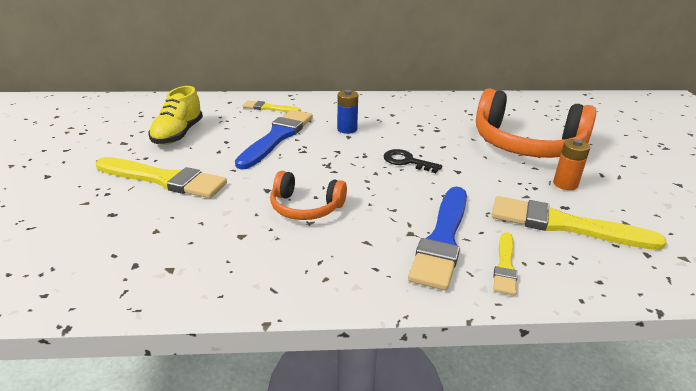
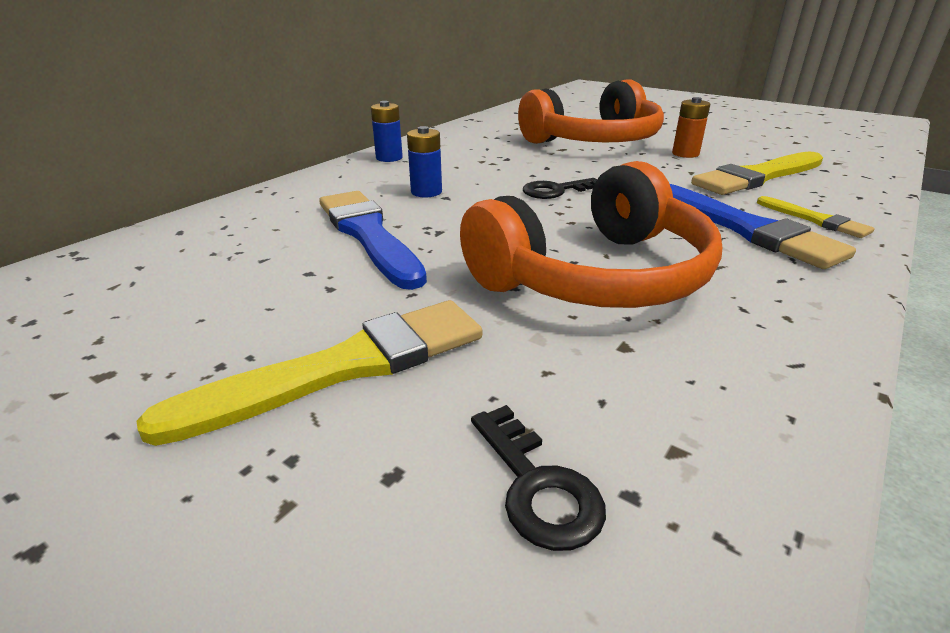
camera: 50 degrees left, 0 degrees up
yellow shoe [148,86,203,145] -> none
yellow brush [243,101,301,112] -> none
orange headphones [270,171,347,220] -> orange headphones [460,161,723,308], size x1.90
none -> blue battery [371,101,403,162]
none -> black key [471,405,606,551]

